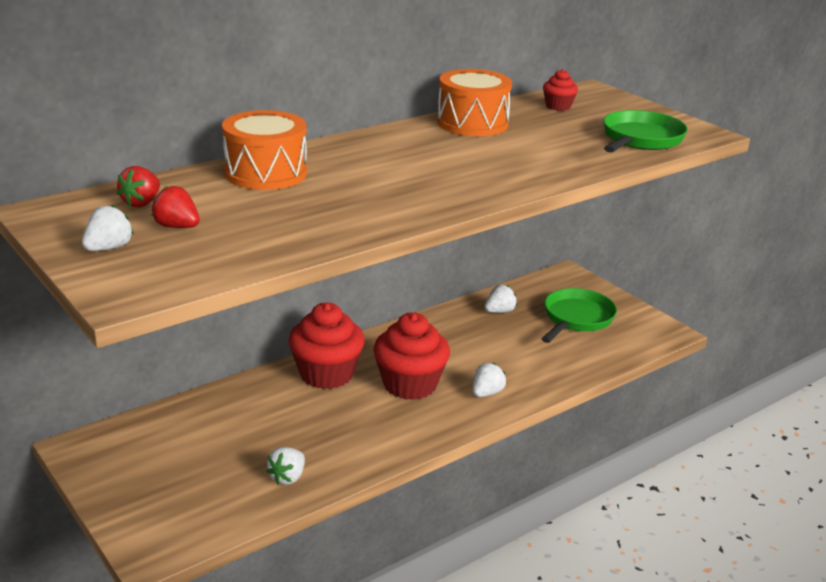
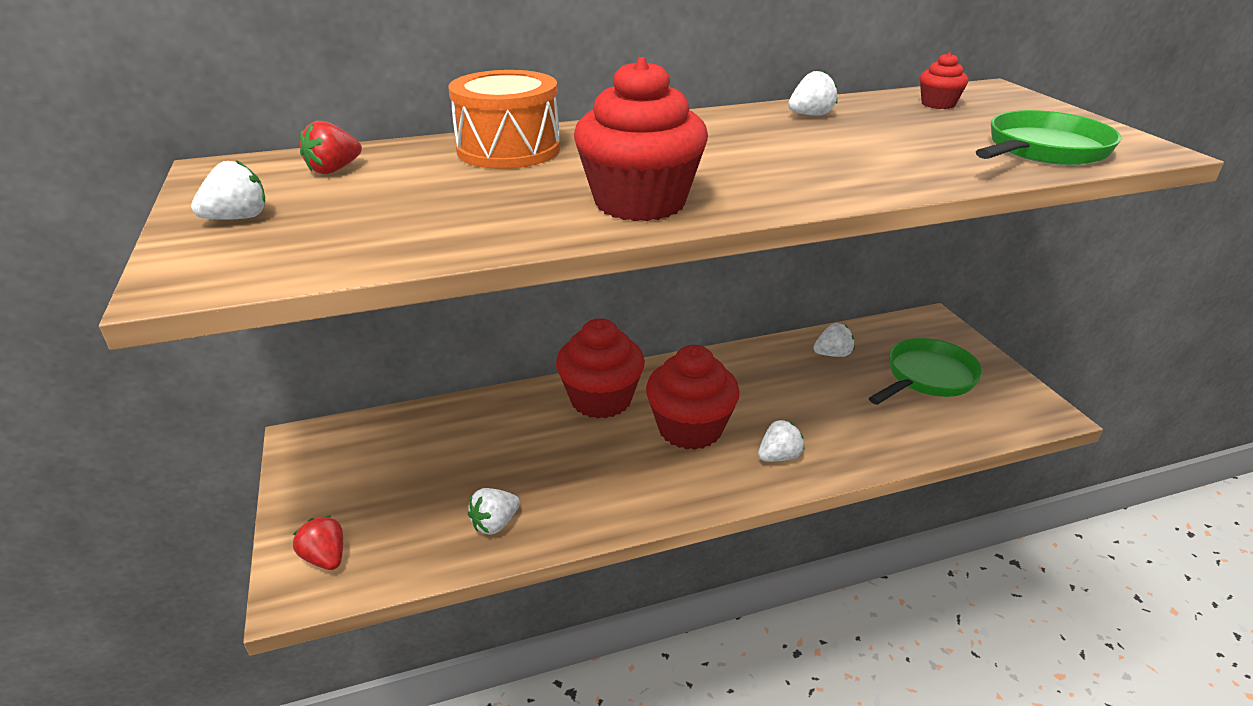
camera: 20 degrees right, 5 degrees up
red strawberry [151,186,200,228] -> red strawberry moved to [293,515,343,570]
orange drum [437,69,512,136] -> white strawberry [788,71,838,115]
none -> red cupcake [574,57,708,221]

